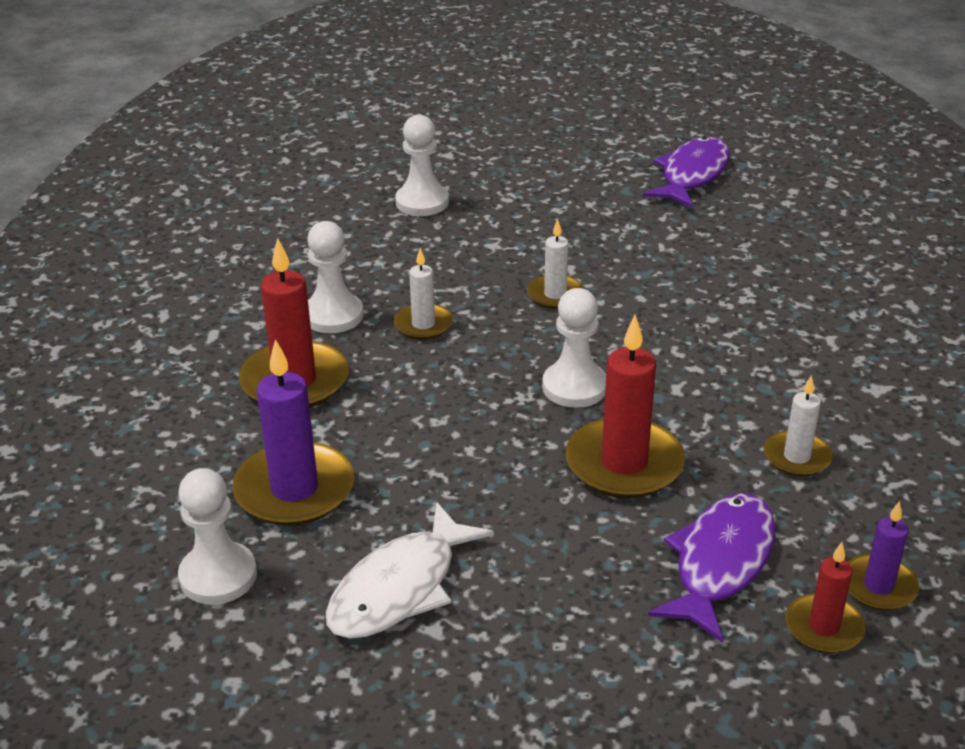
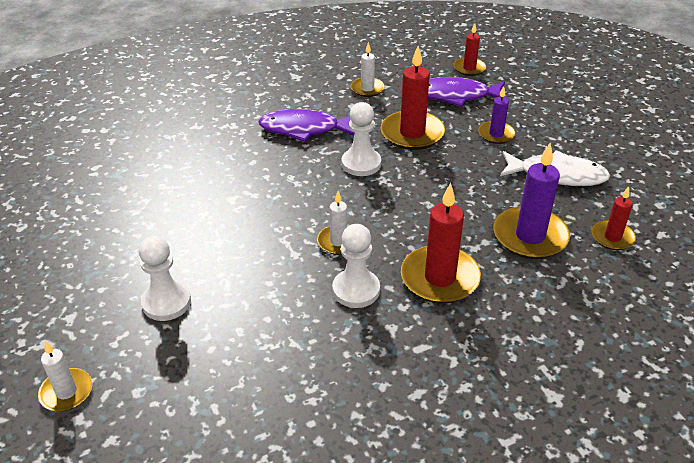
camera: 115 degrees left, 5 degrees up
white pawn [178,468,257,605] -> red candle [592,186,636,250]
white candle [527,219,584,309] -> white candle moved to [38,341,92,411]
purple fish [643,137,730,208] -> purple fish moved to [259,109,355,142]
purple candle [848,501,919,611] -> purple candle moved to [478,86,516,144]

